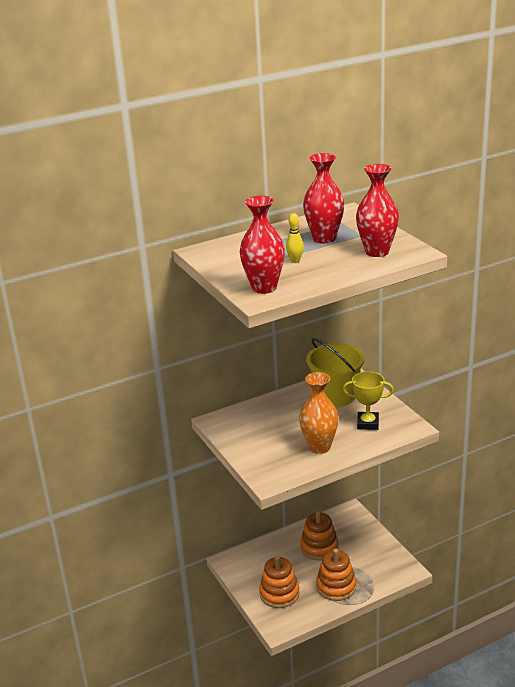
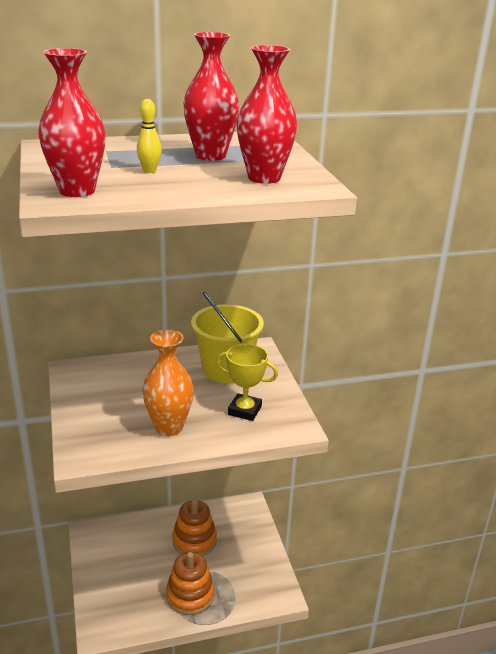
camera: 10 degrees right, 0 degrees up
orange stacking toy [259,556,300,608] -> none

